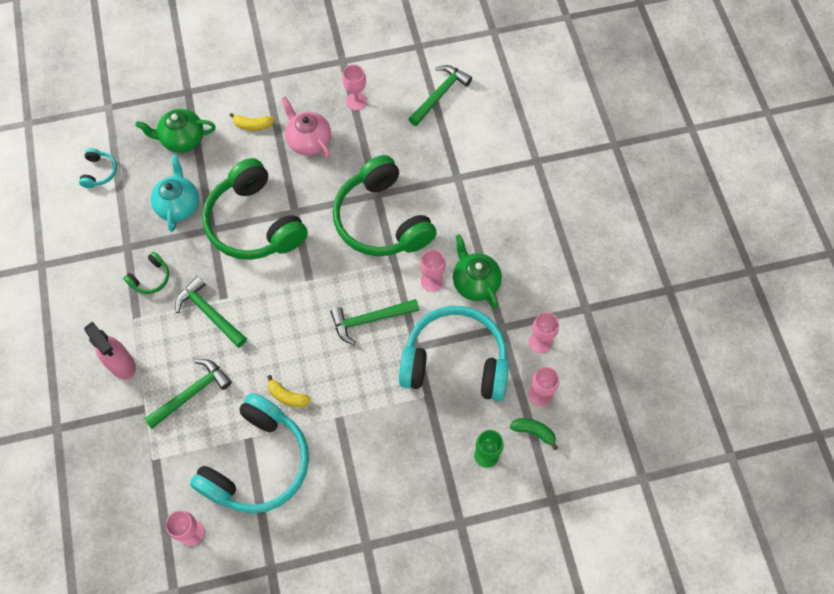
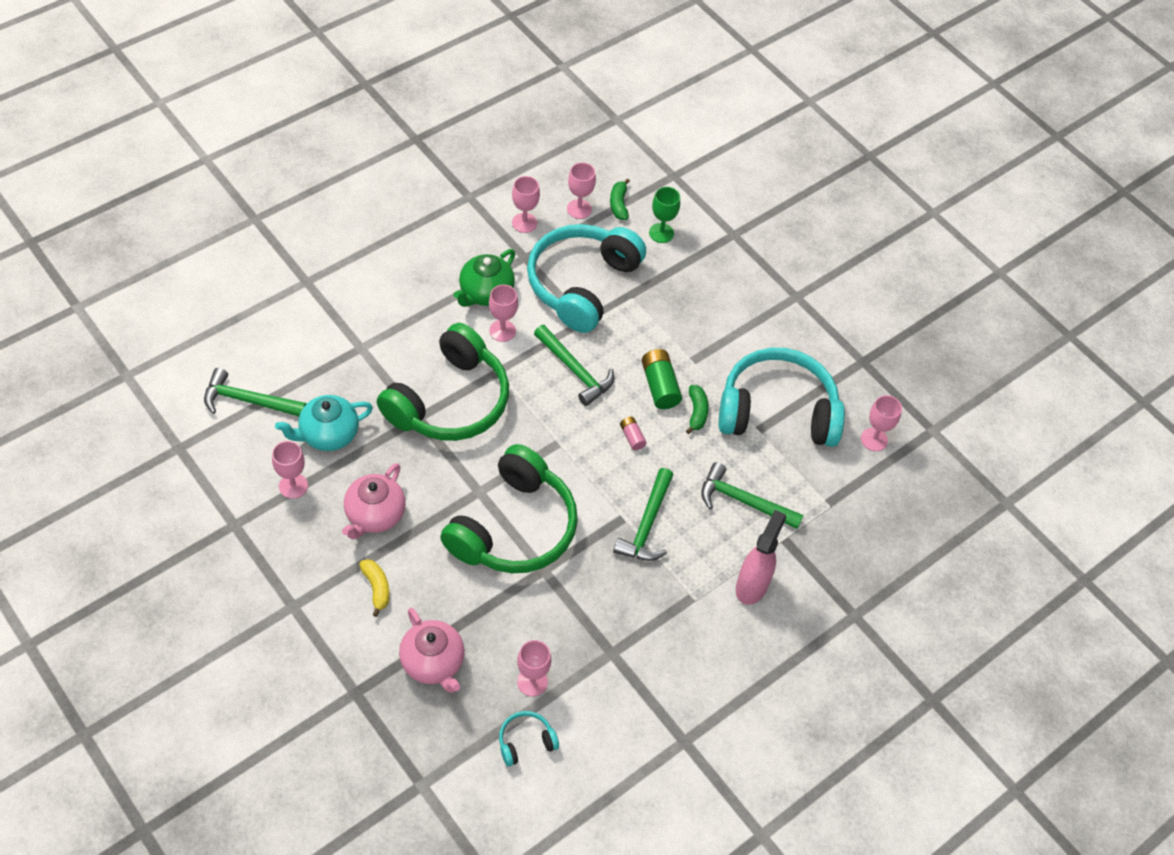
camera: 120 degrees left, 10 degrees down
green headphones [123,252,169,294] -> none
green teapot [135,109,216,153] -> pink teapot [399,608,465,693]
turquoise teapot [151,154,199,232] -> turquoise teapot moved to [275,395,373,451]
yellow banana [267,375,311,407] -> green banana [686,385,709,434]
turquoise headphones [399,306,509,401] -> turquoise headphones turned 45 degrees clockwise [527,224,646,333]
none -> pink goblet [517,640,551,696]
none -> pink battery [620,417,646,450]
none -> green battery [642,349,682,409]

